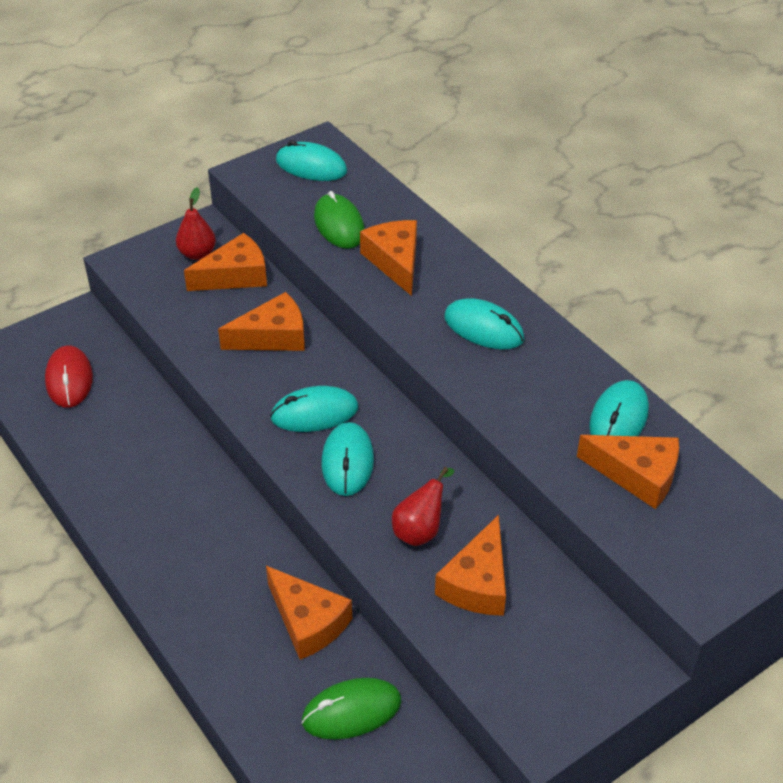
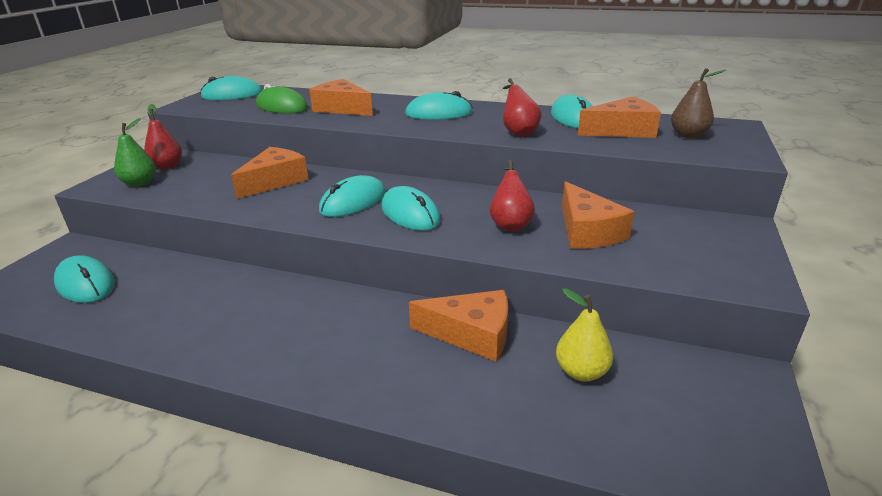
camera: 35 degrees left, 15 degrees down
red mouse [45,345,93,408] -> turquoise mouse [54,255,115,303]
orange cheese [184,233,267,291] -> none
green mouse [301,678,401,739] -> yellow pear [556,288,613,382]
none -> green pear [114,118,156,187]
none -> red pear [503,78,541,136]
none -> brown pear [671,68,726,138]

